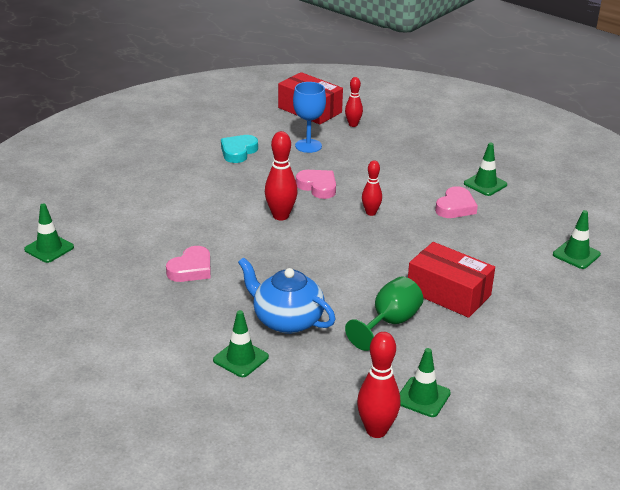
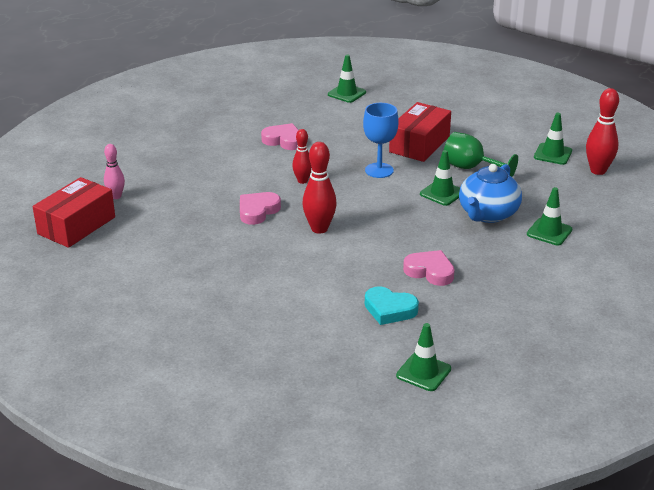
camera: 95 degrees left, 0 degrees up
turquoise heart [221,135,258,163] -> turquoise heart moved to [365,286,419,325]
blue goblet [293,82,326,153] -> blue goblet moved to [363,103,399,178]
red bowling pin [345,77,363,127] -> pink bowling pin [104,144,125,199]
green traffic cone [464,143,507,196] -> green traffic cone moved to [420,150,460,206]

